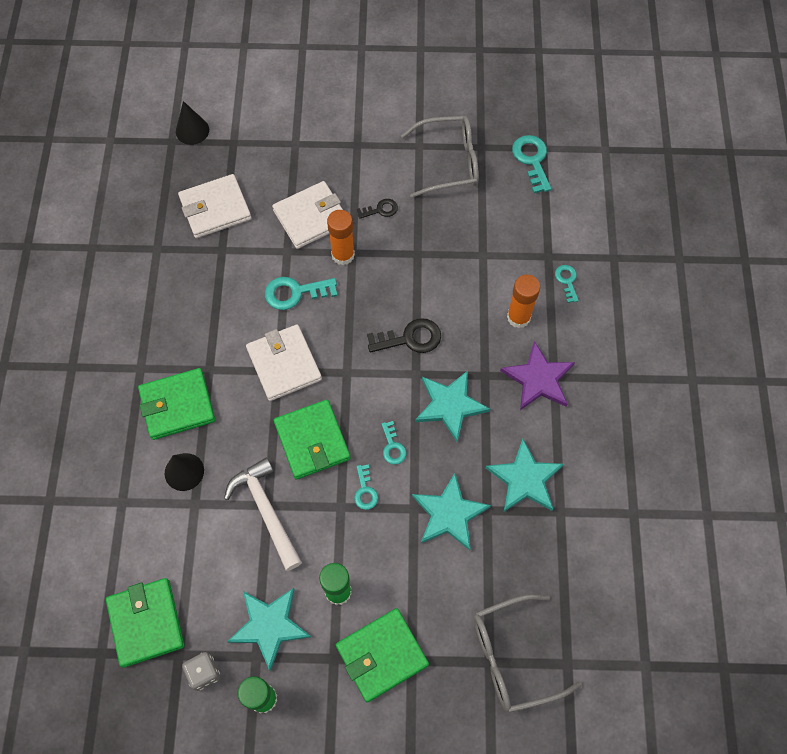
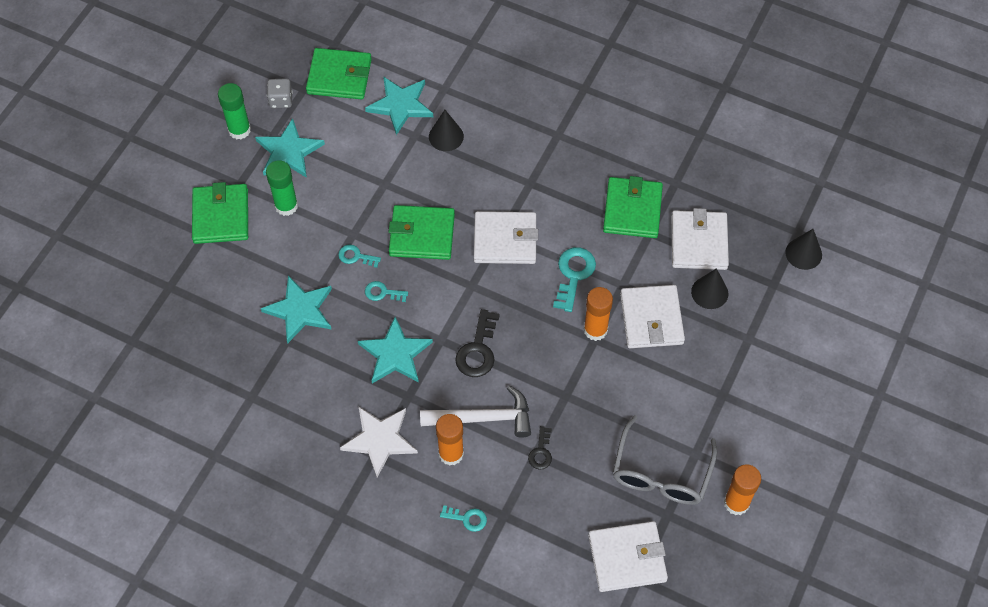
camera: 115 degrees right, 5 degrees down
green wallet [138,368,215,440] -> green wallet moved to [603,176,663,238]
white hammer [224,457,302,571] -> white hammer moved to [420,386,531,438]
black key [357,199,398,219] -> black key moved to [528,426,552,470]
grey glasses [474,594,582,713] -> none
turquoise star [486,439,564,512] -> turquoise star moved to [365,76,433,135]
purple star [500,341,575,410] -> white star [340,407,418,477]
turquoise key [512,135,551,193] -> white wallet [588,521,668,592]
none -> black cone [691,268,728,309]
none -> orange glue stick [724,465,761,515]

